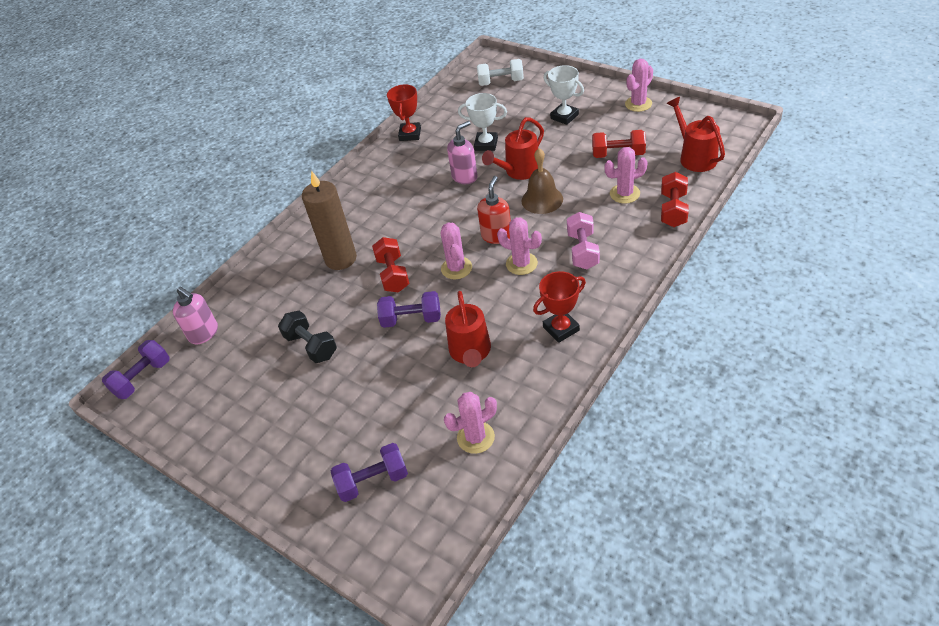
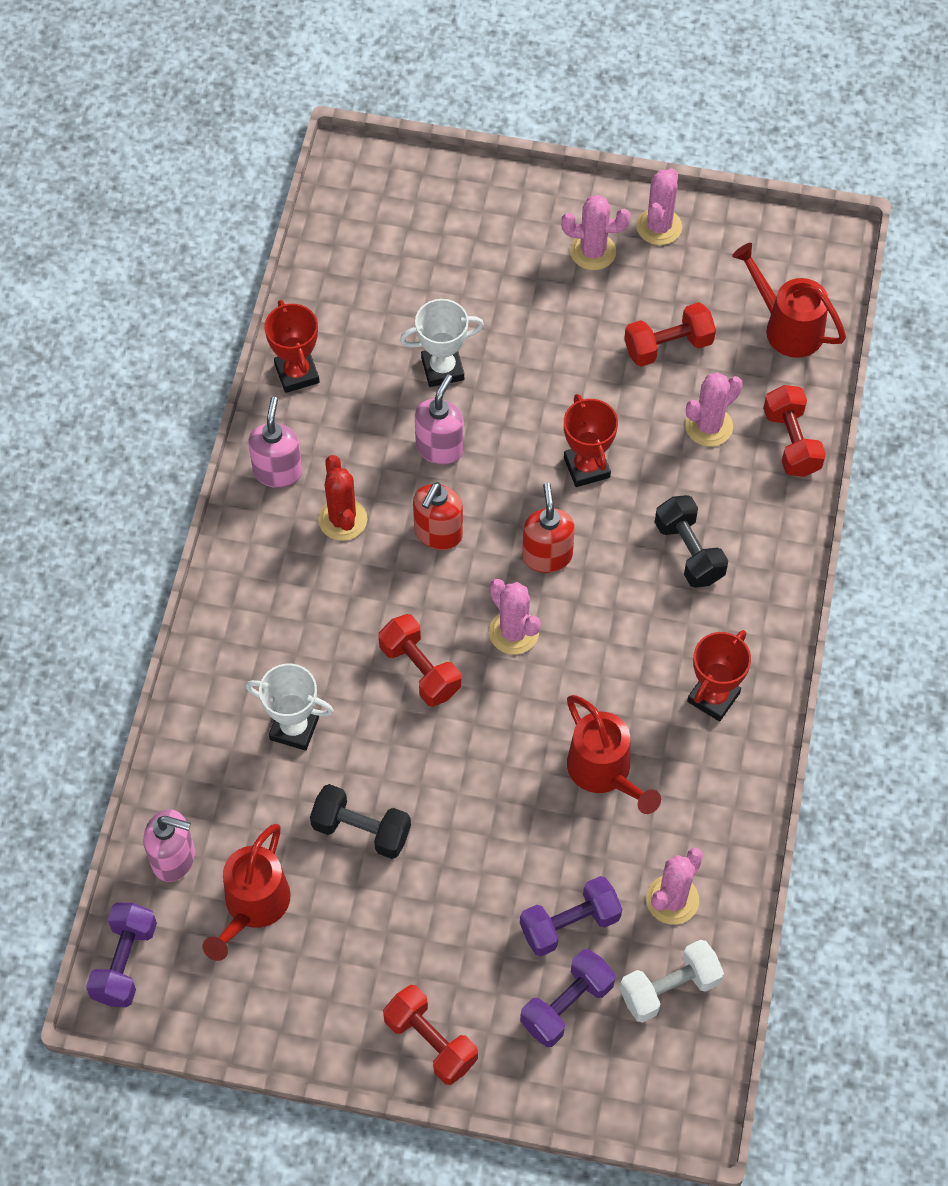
camera: 30 degrees left, 15 degrees up
brown candle [302,170,357,270] -> none
purple dumbbell [377,291,441,328] -> purple dumbbell moved to [520,876,622,956]
white dumbbell [477,59,524,86] -> white dumbbell moved to [620,939,724,1023]
red watering can [482,117,544,180] -> red watering can moved to [202,824,291,961]
pink cactus [497,217,542,275] -> pink cactus moved to [561,195,630,270]
brown bell [521,148,563,214] -> red trophy [564,394,618,487]
white trophy [544,65,584,125] -> white trophy moved to [245,664,334,751]
pink dumbbell [567,212,600,269] -> black dumbbell [655,495,728,588]
none -> pink soap dispenser [248,397,302,488]
none -> red cactus [318,455,367,541]
none -> red dumbbell [383,985,478,1085]
none -> red soap dispenser [413,482,463,550]

